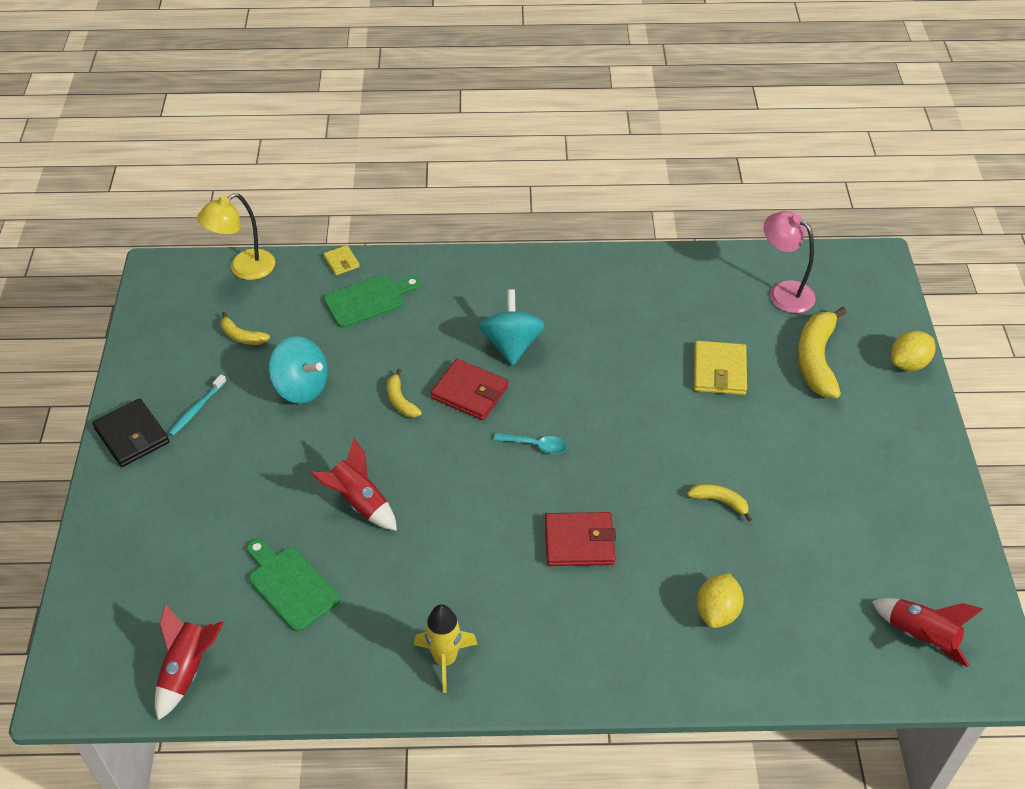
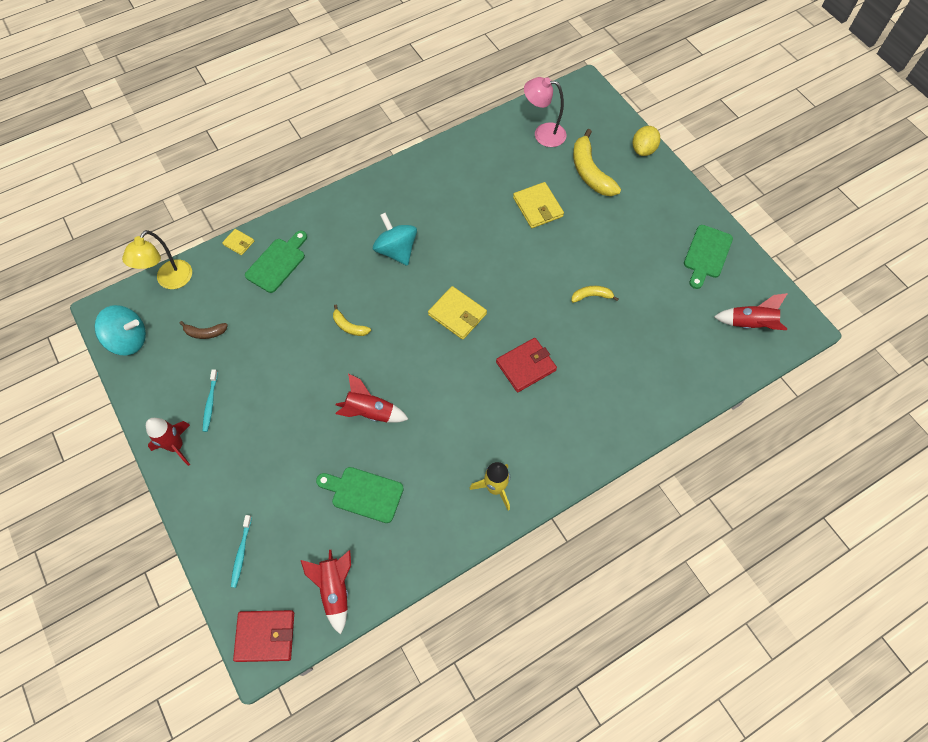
camera: 30 degrees left, 15 degrees up
black wallet [92,398,169,467] -> red rocket [146,418,190,466]
yellow banana [221,312,270,345] -> brown banana [180,321,228,339]
turquoise spinning top [268,336,328,404] -> turquoise spinning top moved to [94,305,146,355]
red wallet [431,359,508,420] -> red wallet moved to [233,610,294,662]
turquoise spoon [493,433,567,454] -> yellow wallet [428,286,487,340]
yellow lemon [697,573,744,628] -> none
none -> turquoise toothbrush [231,515,252,588]
none -> green cutting board [684,225,733,289]

